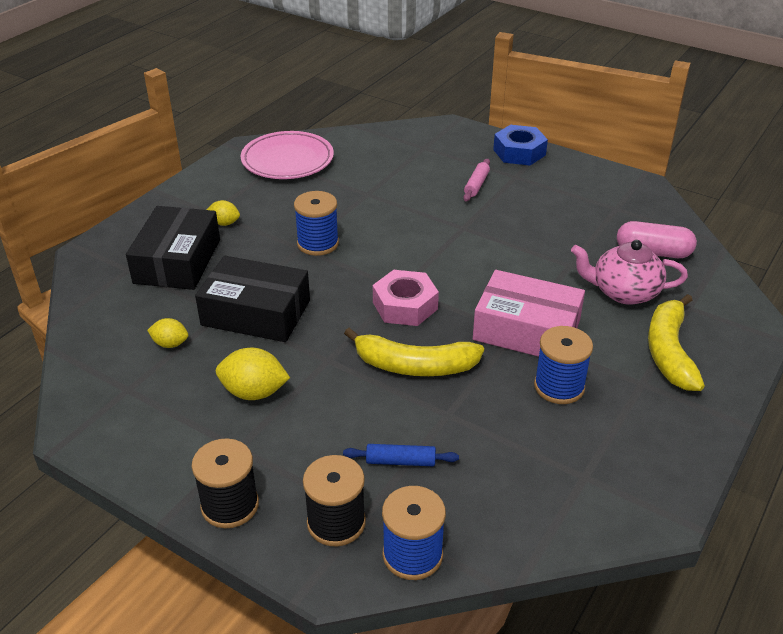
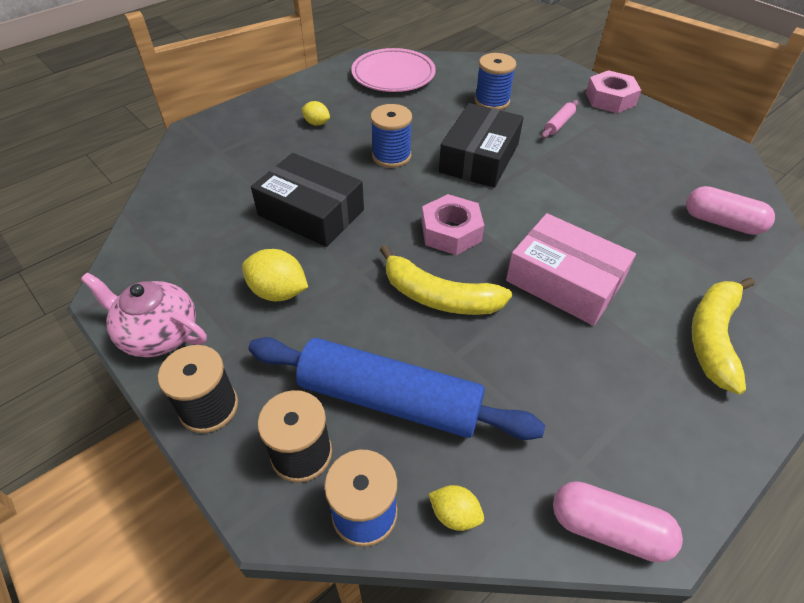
camera: 15 degrees right, 10 degrees up
black box [126,206,220,290] -> black box moved to [439,103,524,188]
yellow lemon [147,318,188,348] -> yellow lemon moved to [429,485,484,531]
blue rolling pin [343,444,459,466] -> blue rolling pin [249,337,545,440], size x2.50
blue nut [493,125,548,166] -> pink nut [586,70,641,113]
blue spool [534,326,593,404] -> blue spool moved to [475,53,516,110]
pink teapot [571,240,688,305] -> pink teapot moved to [81,272,207,357]
none -> pink capsule [553,481,683,563]

